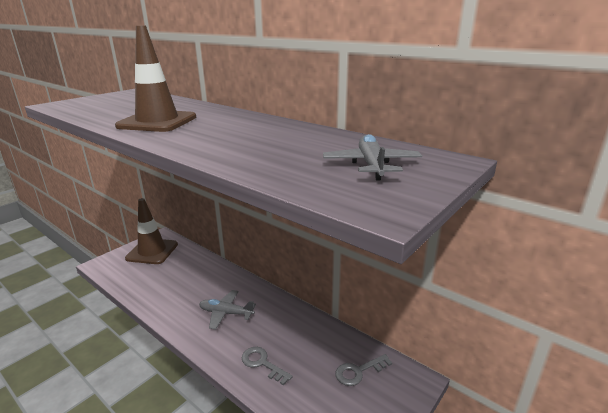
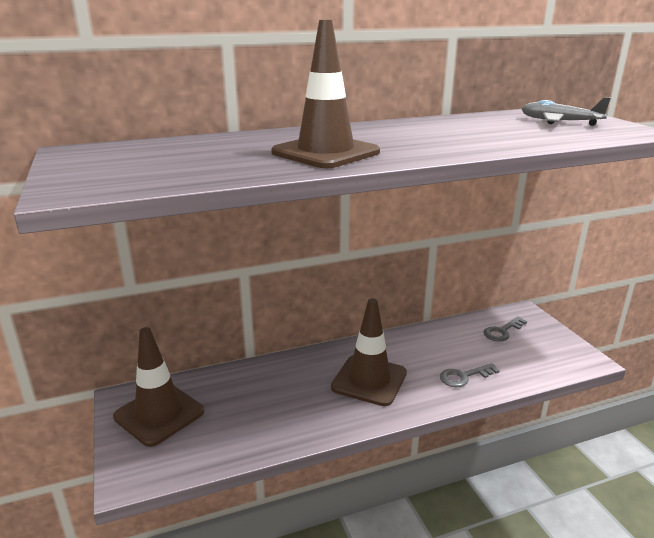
camera: 60 degrees left, 0 degrees up
grey plane [199,290,256,330] -> brown traffic cone [331,298,407,406]
grey key [335,354,392,386] -> grey key turned 45 degrees clockwise [483,317,527,342]

